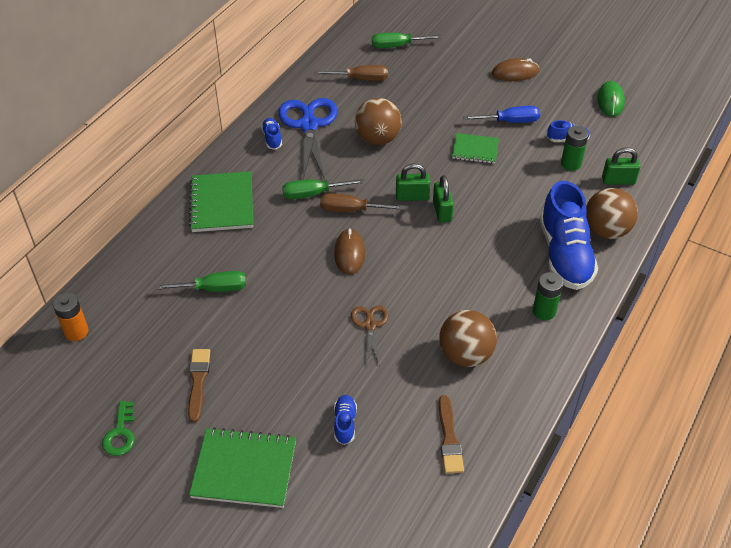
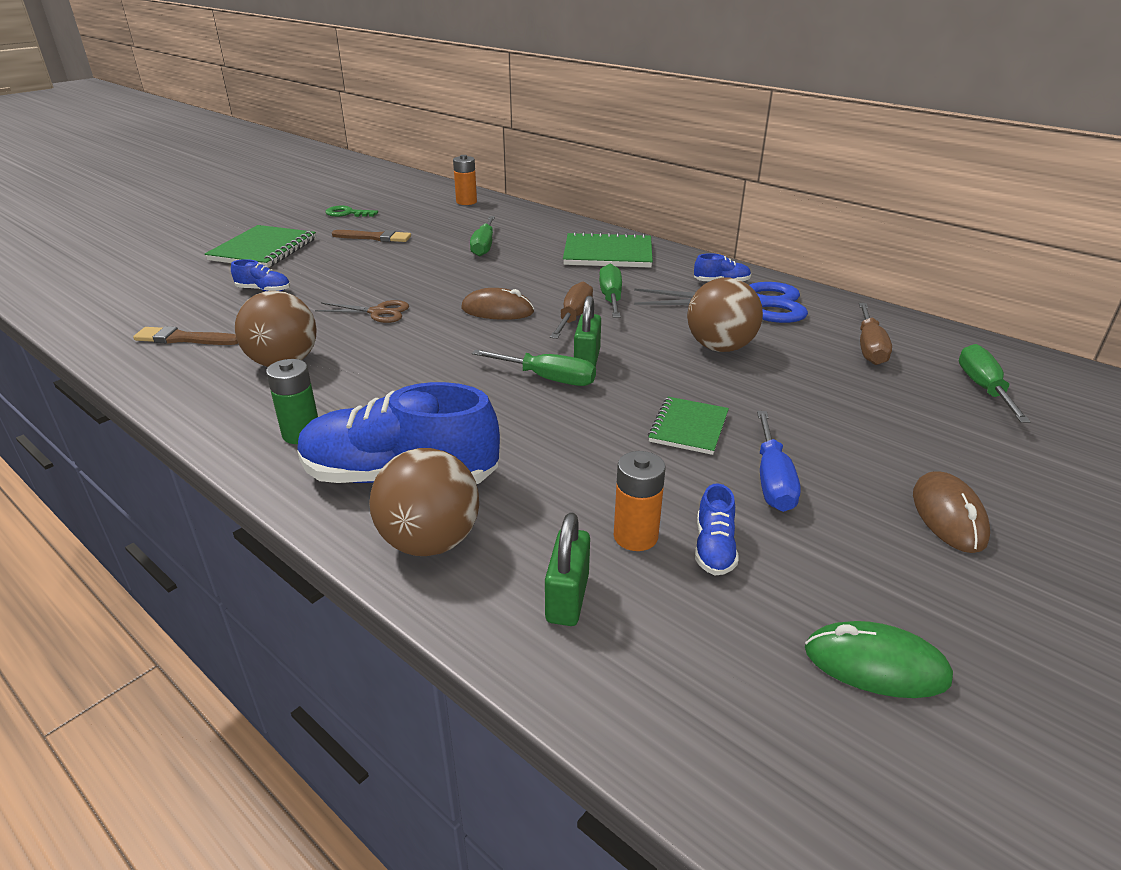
camera: 100 degrees right, 15 degrees down
green padlock [433,175,454,223] -> green screwdriver [472,349,596,386]
green battery [561,126,589,171] -> orange battery [614,451,665,551]

